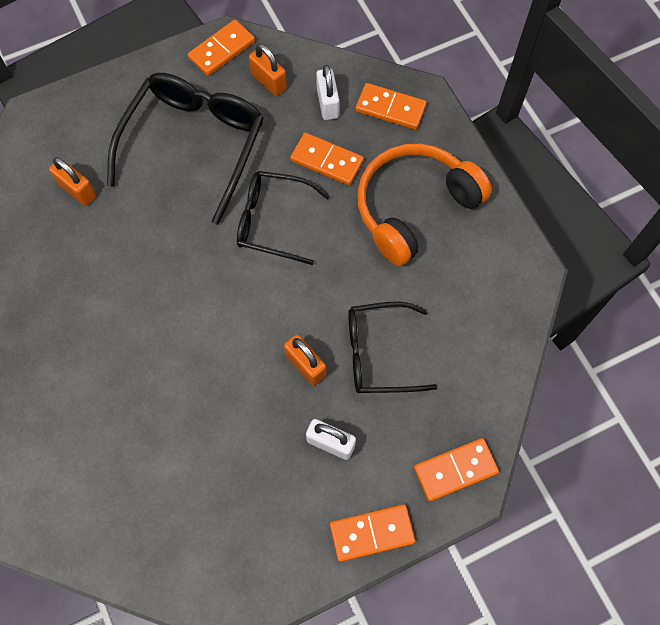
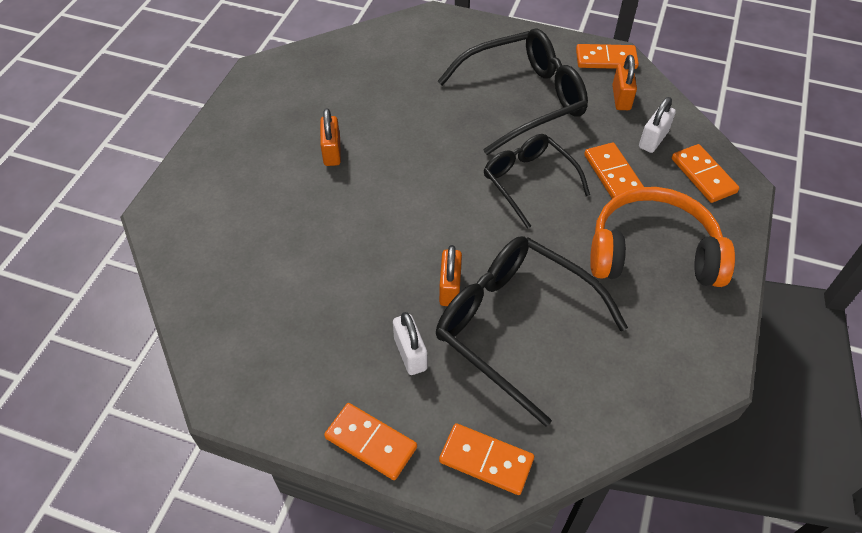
camera: 45 degrees right, 15 degrees down
orange padlock [49,157,96,206] -> orange padlock moved to [320,108,341,166]
black glasses [348,301,438,393] -> black glasses [436,236,628,427], size x1.57

